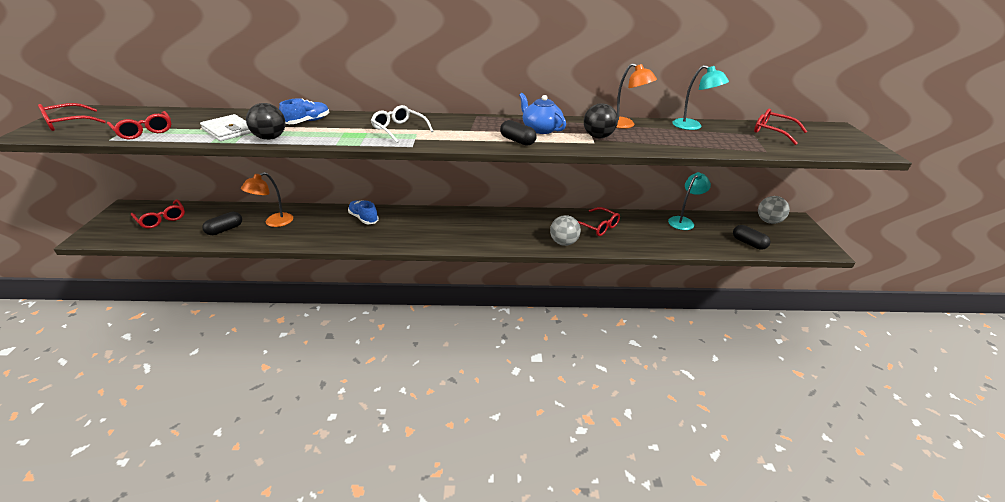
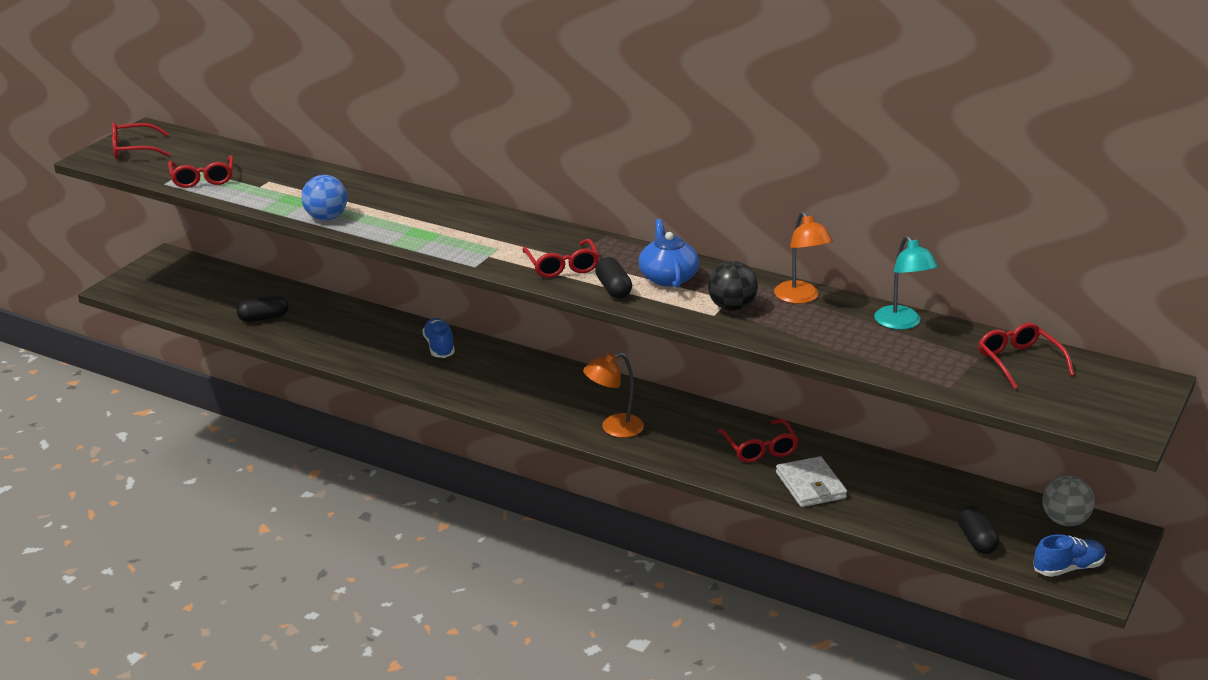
camera: 30 degrees right, 5 degrees down
red glasses [131,199,185,228] -> red glasses moved to [523,239,599,278]
white wallet [200,114,252,141] -> white wallet moved to [776,456,847,507]
orange lamp [241,172,293,227] -> orange lamp moved to [583,352,644,438]
black ball [246,103,286,140] -> blue ball [301,175,347,220]
blue shoe [279,98,329,124] -> blue shoe moved to [1033,534,1106,577]
white glasses [371,105,433,143] -> none
grey ball [550,215,581,246] -> none
turquoise lamp [668,172,711,230] -> none

